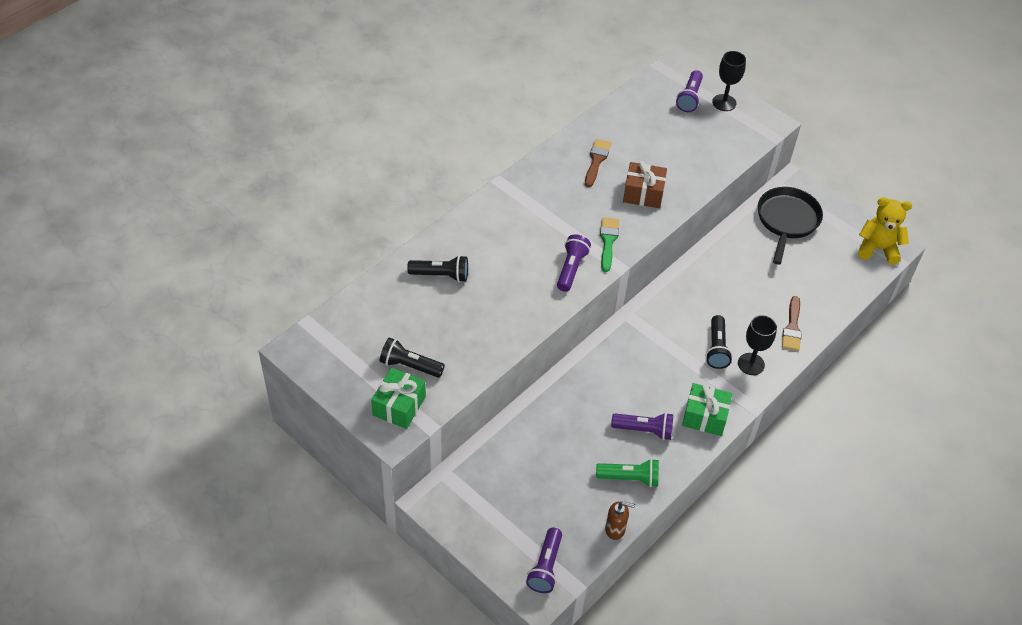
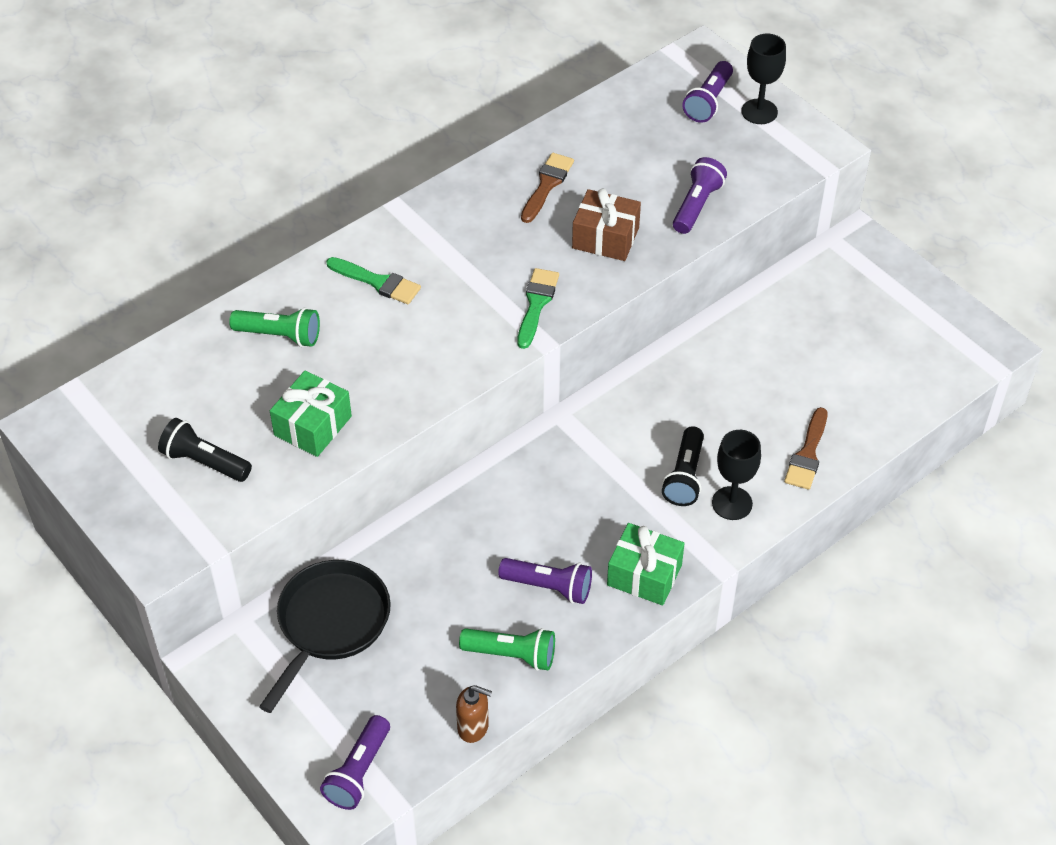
camera: 10 degrees right, 0 degrees up
green gift [371,368,426,429] -> green gift moved to [270,370,352,457]
black flashlight [407,255,468,282] -> green flashlight [229,307,320,347]
purple flashlight [557,234,591,292] -> purple flashlight moved to [673,157,727,234]
black pan [758,187,823,265] -> black pan moved to [259,560,391,713]
yellow teddy bear [858,197,912,265] -> none
none -> green brush [326,257,421,304]

